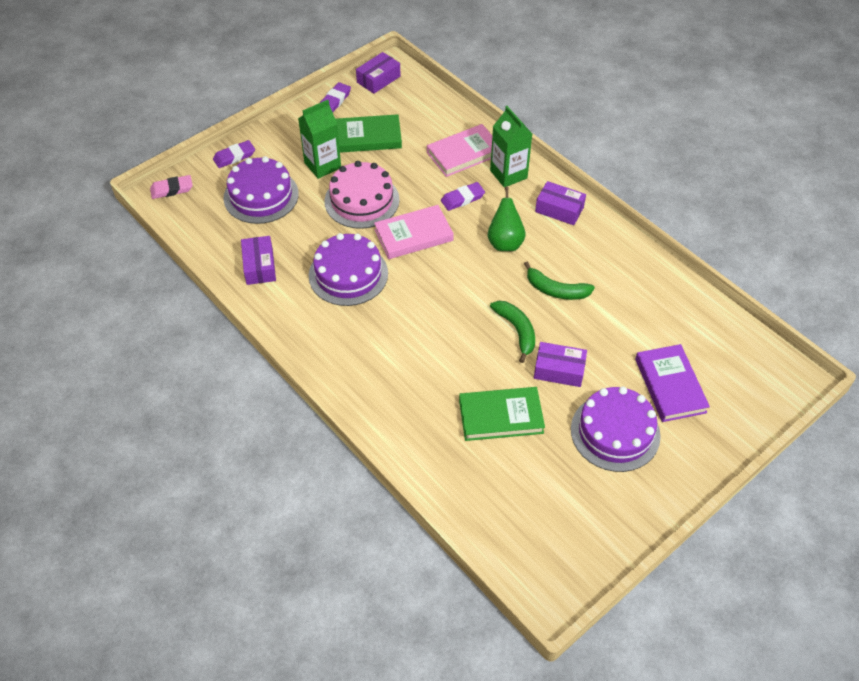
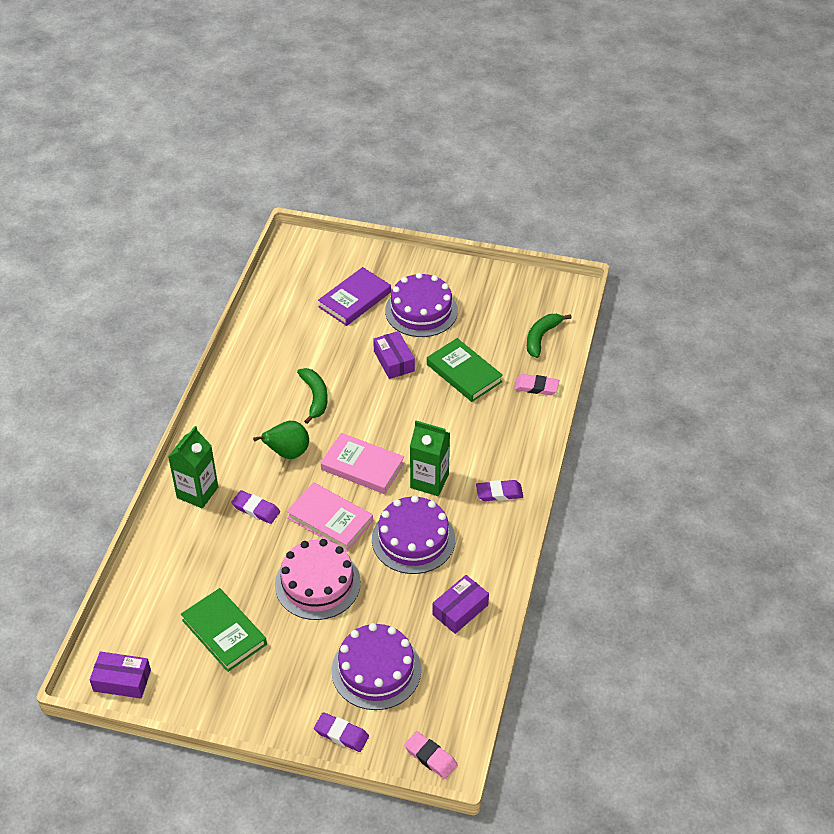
camera: 125 degrees left, 5 degrees down
green carton [298,100,341,179] -> green carton moved to [410,421,450,496]
purple eraser [320,82,351,112] -> purple eraser moved to [476,480,523,501]
pink book [427,124,492,177] -> pink book moved to [321,433,404,494]
green banana [490,301,535,363] -> green banana moved to [527,314,572,358]
purple box [535,181,586,225] -> none
none -> pink eraser [514,374,559,395]

